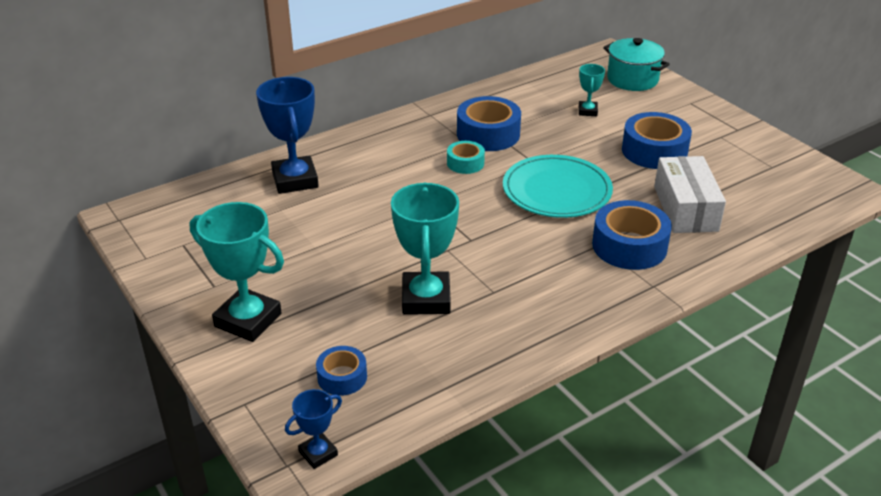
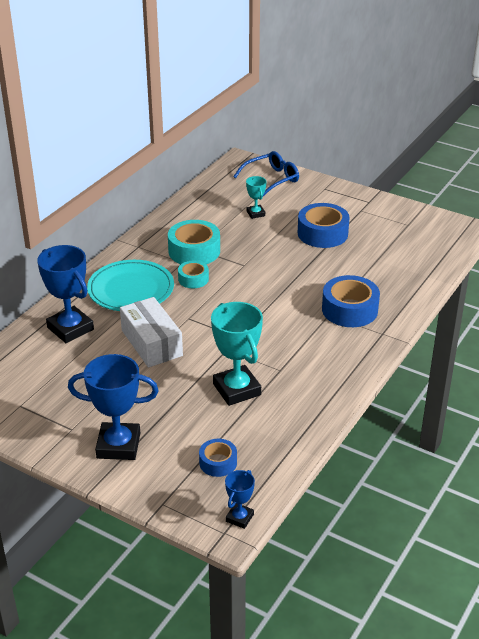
camera: 25 degrees left, 0 degrees up
turquoise trophy [190,202,284,342] -> blue trophy [68,354,159,460]
blue tape [457,96,521,151] -> turquoise tape [168,220,220,264]
turquoise plate [503,155,613,218] -> turquoise plate moved to [87,260,174,311]
turquoise pot [603,38,670,91] -> blue glasses [233,151,299,196]
white box [654,156,726,233] -> white box moved to [120,297,183,367]

